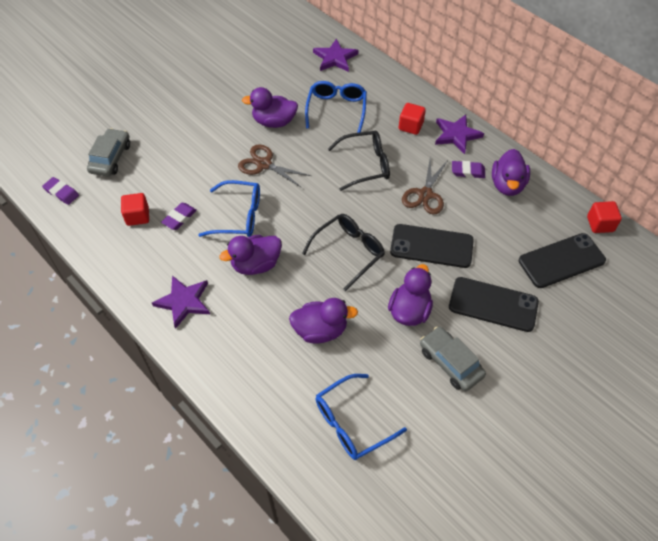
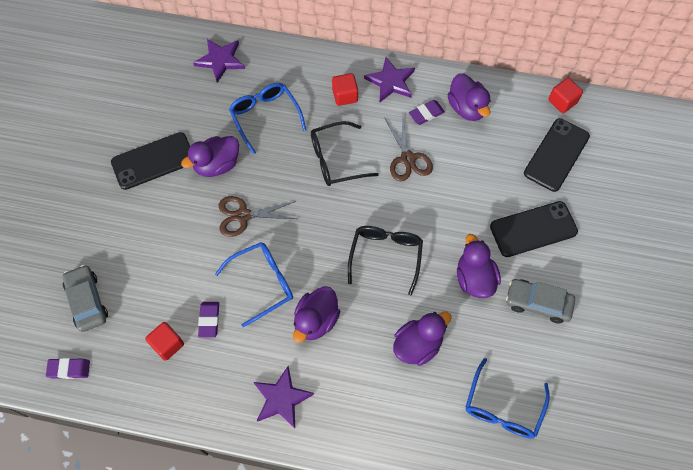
camera: 35 degrees left, 10 degrees up
black glasses [328,131,390,191] -> black glasses turned 150 degrees counterclockwise [311,121,379,186]
black phone [390,224,474,268] -> black phone moved to [111,132,190,190]

